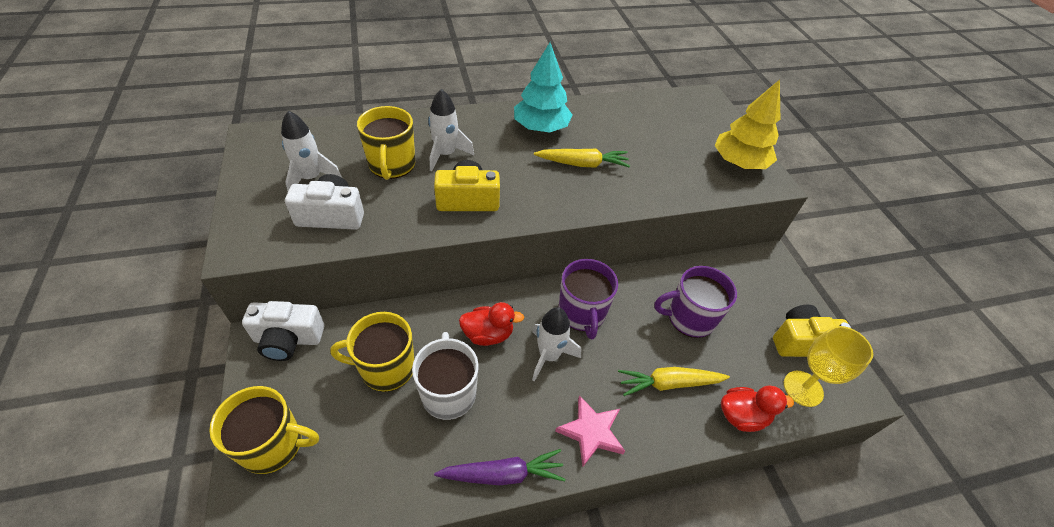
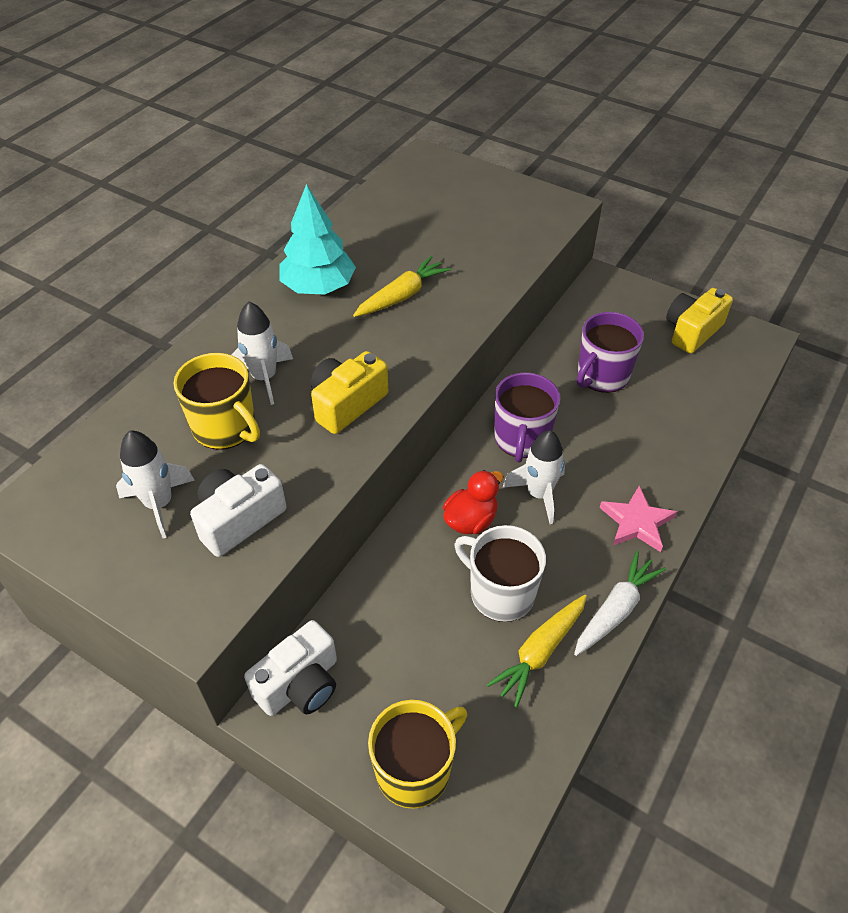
camera: 40 degrees left, 0 degrees up
yellow mug [330,312,414,392] -> none
purple carrot [434,449,565,485] -> white carrot [574,551,666,656]
purple mug [559,259,618,340] -> purple mug turned 60 degrees clockwise [494,373,560,463]
yellow carrot [618,367,730,396] -> yellow carrot moved to [487,595,587,708]
yellow tree [714,80,780,169] -> none
red duck [721,386,794,432] -> none
yellow goblet [784,326,873,407] -> none

